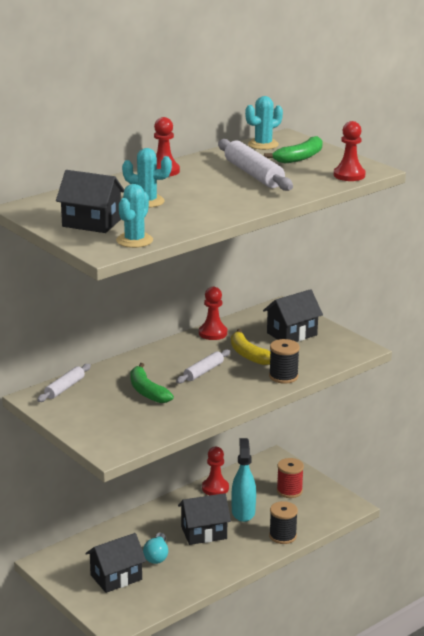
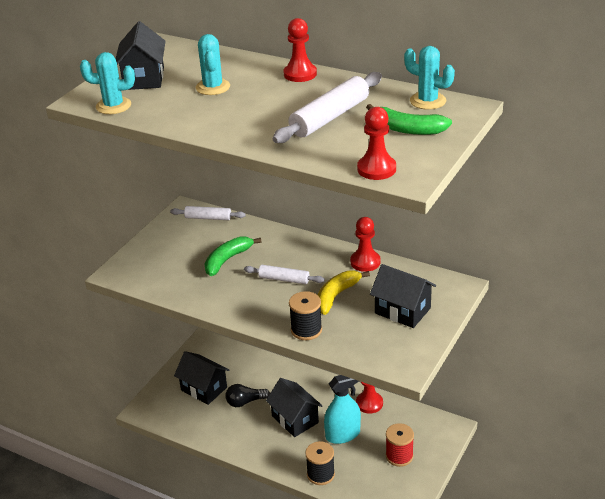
camera: 70 degrees right, 10 degrees up
turquoise light bulb [143,533,168,564] -> black light bulb [225,384,270,407]

